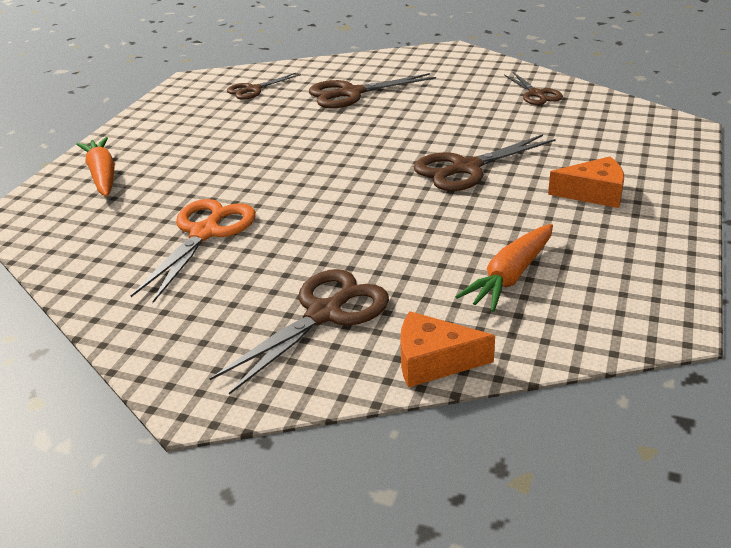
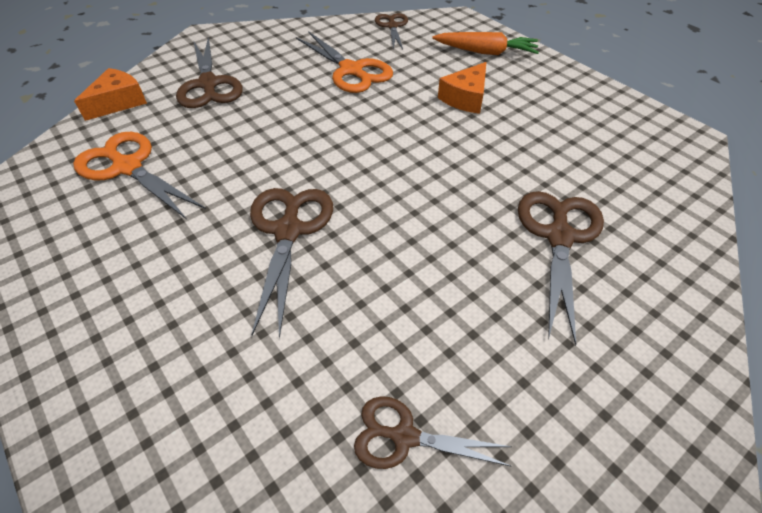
camera: 120 degrees right, 15 degrees up
brown scissors [227,73,301,100] -> brown scissors moved to [375,13,408,50]
orange carrot [455,224,553,312] -> orange scissors [73,132,206,219]
orange cheese [548,156,624,208] -> orange cheese moved to [438,62,486,114]

